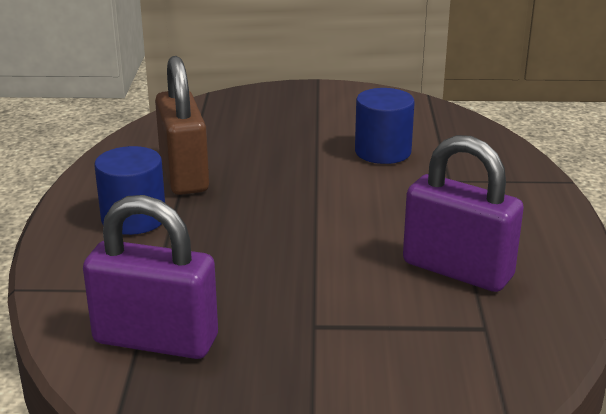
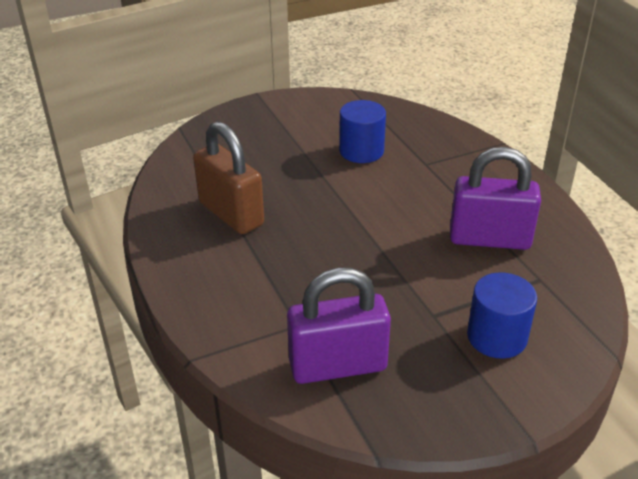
camera: 25 degrees left, 10 degrees up
blue cylinder [95,146,165,235] -> blue cylinder moved to [467,272,537,359]

